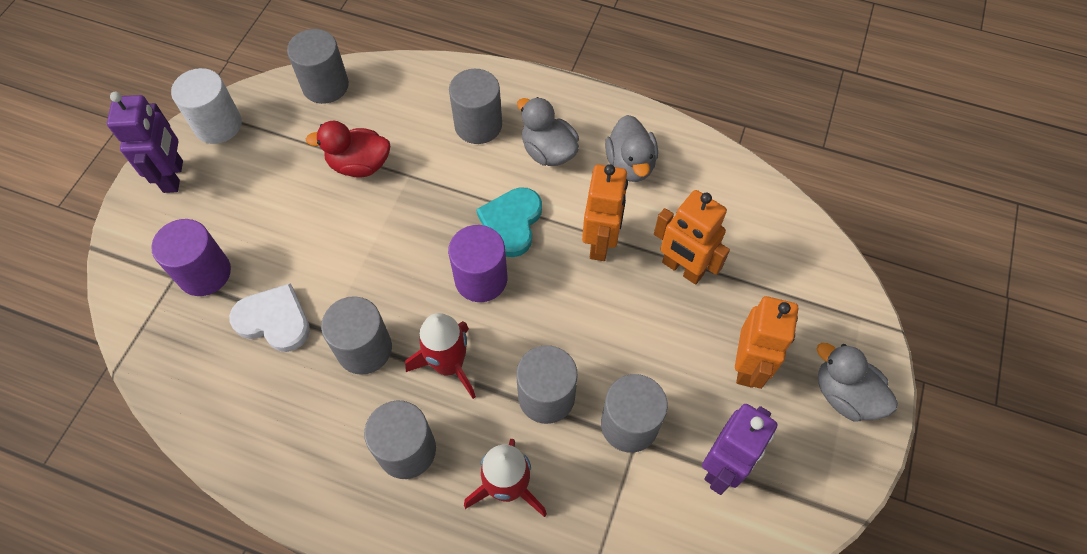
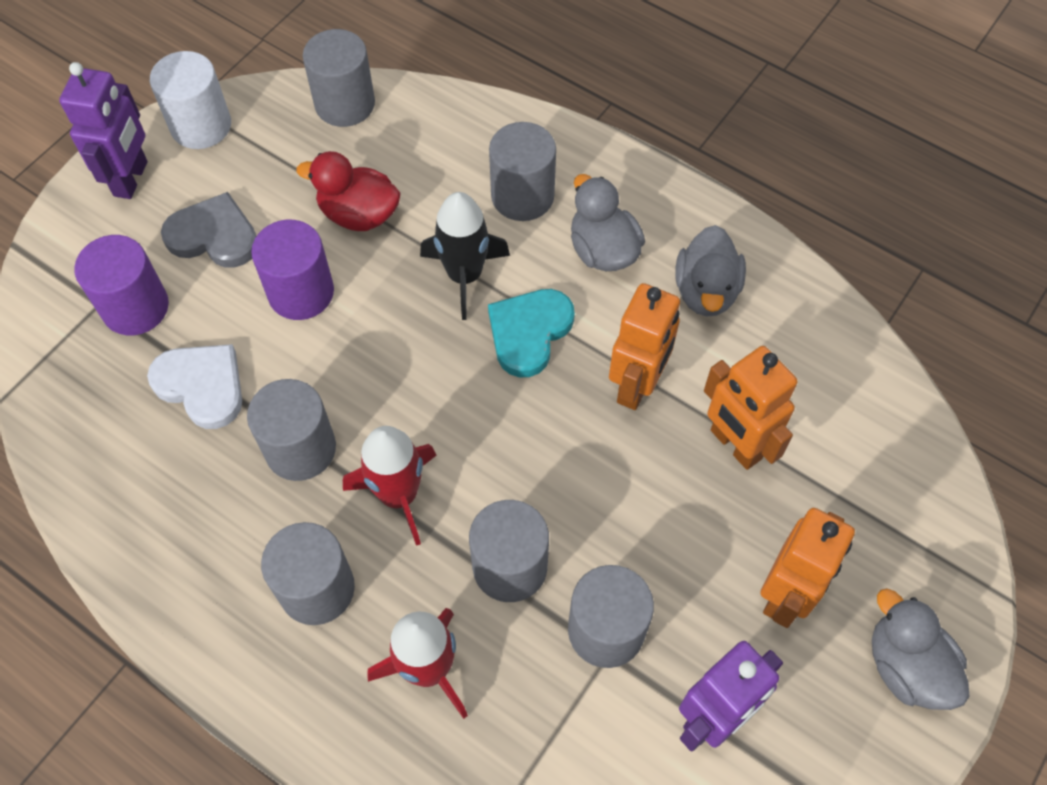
camera: 15 degrees right, 0 degrees up
purple cylinder [448,225,507,302] -> purple cylinder moved to [251,220,334,320]
none -> grey heart [161,192,256,268]
none -> black rocket [420,192,510,320]

